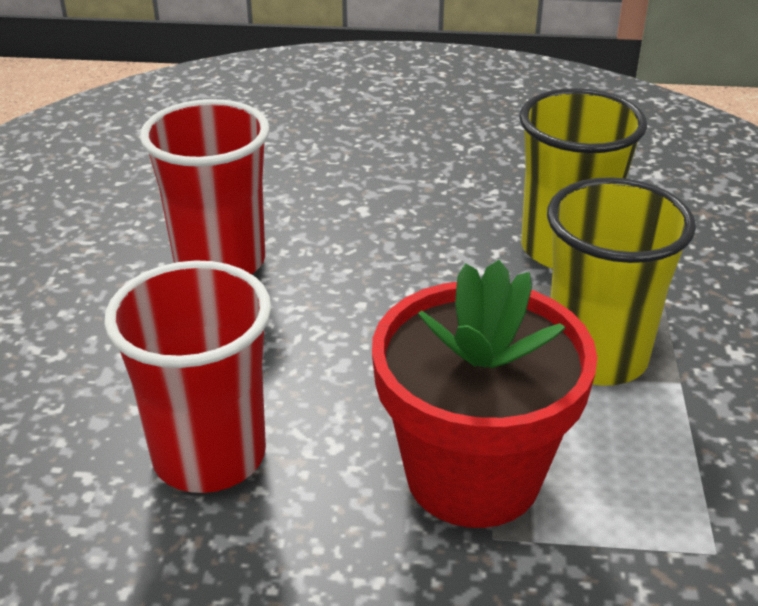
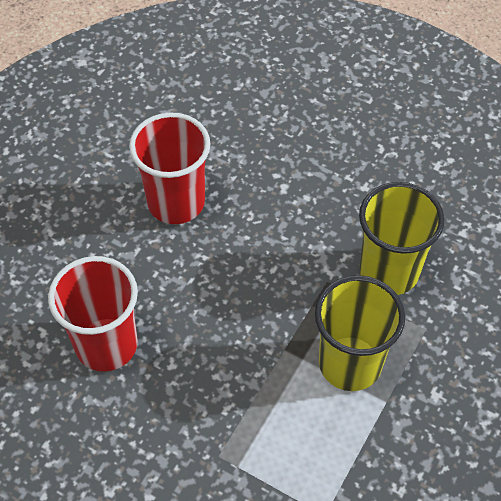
camera: 25 degrees right, 20 degrees up
red flower pot [372,260,598,528] -> none

